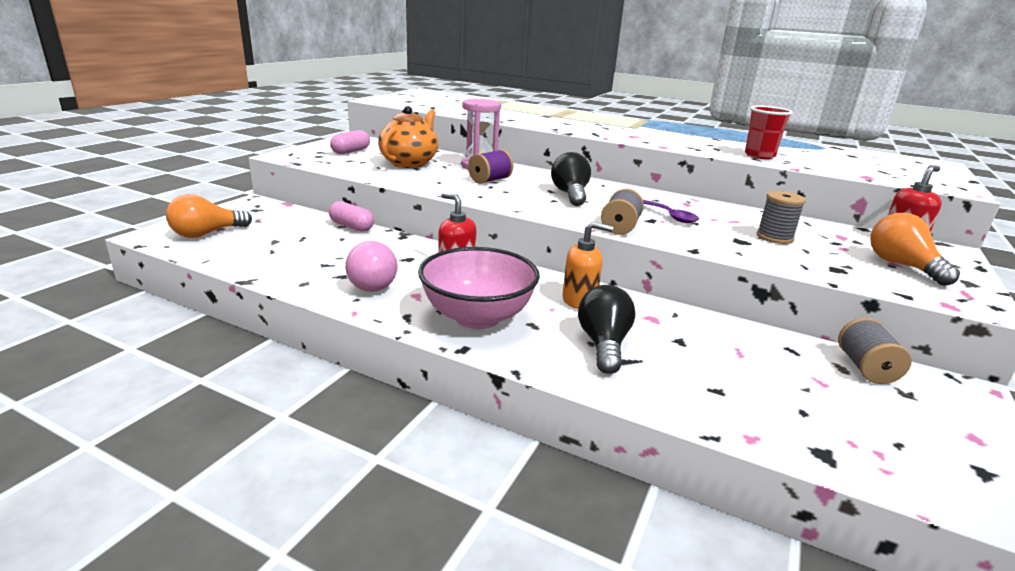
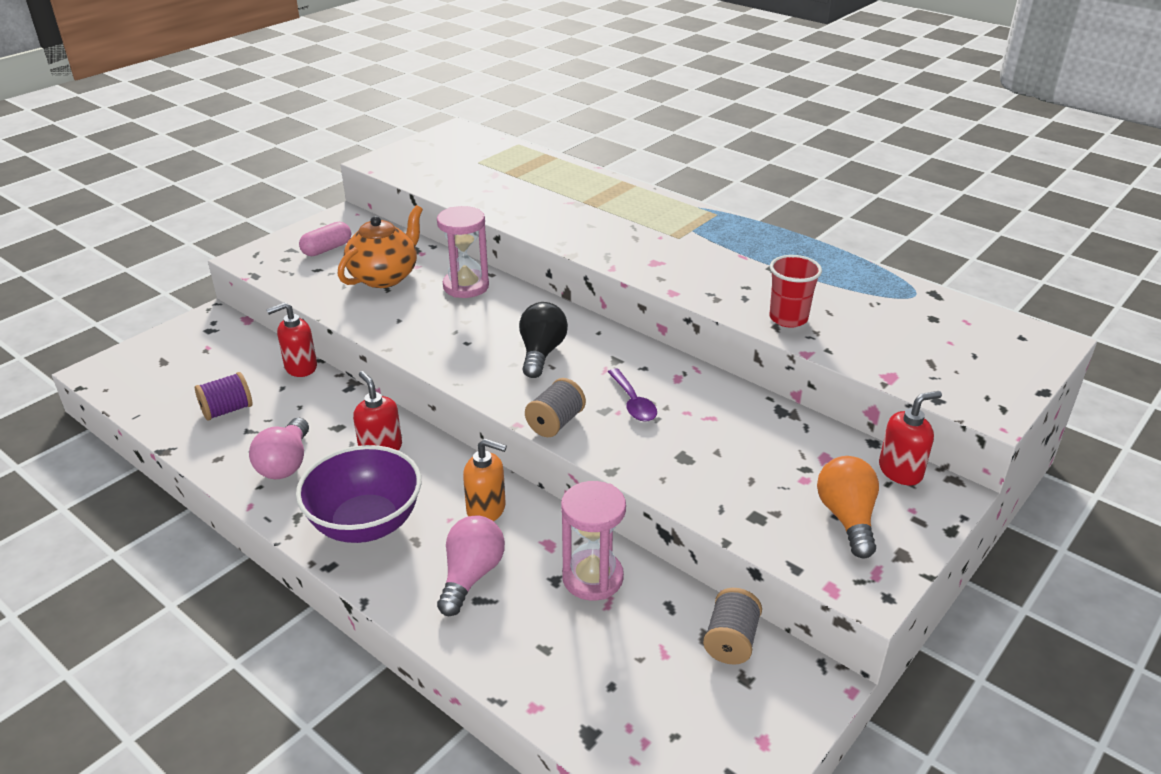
camera: 15 degrees right, 10 degrees up
orange light bulb [166,194,252,238] -> none
pink capsule [329,201,374,232] -> red soap dispenser [266,302,317,377]
pink bowl [418,247,540,329] -> purple bowl [296,445,421,543]
purple spool [468,149,513,184] -> purple spool moved to [195,372,253,421]
black light bulb [578,285,636,374] -> pink light bulb [437,515,505,616]
grey spool [757,191,806,244] -> none
none -> pink hourglass [561,481,626,600]

